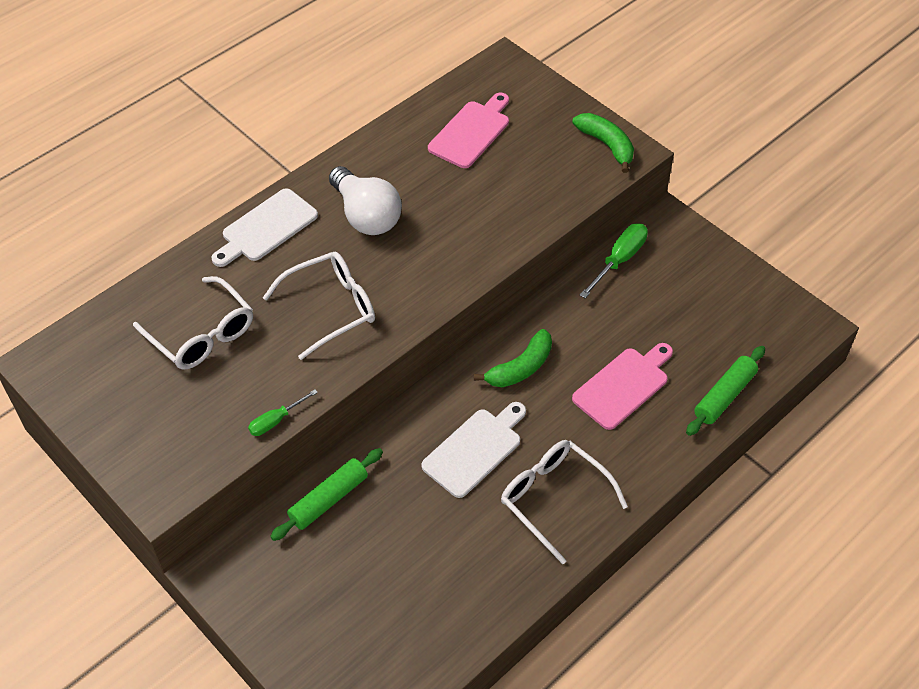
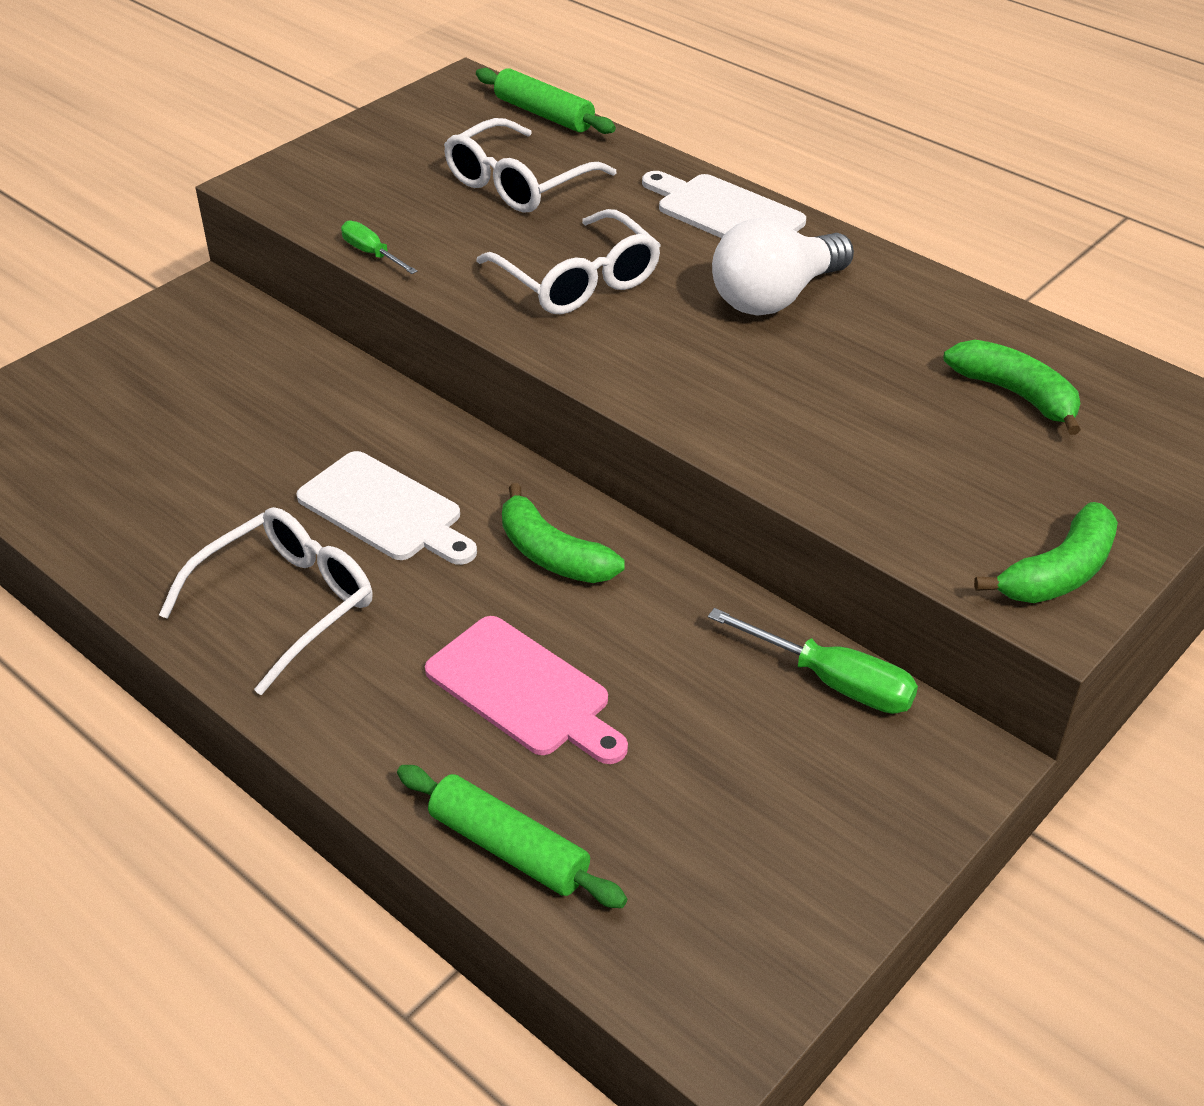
camera: 85 degrees right, 10 degrees down
green rolling pin [270,448,383,541] -> green rolling pin moved to [476,68,616,134]
pink cutting board [428,93,509,168] -> green banana [944,340,1081,435]

